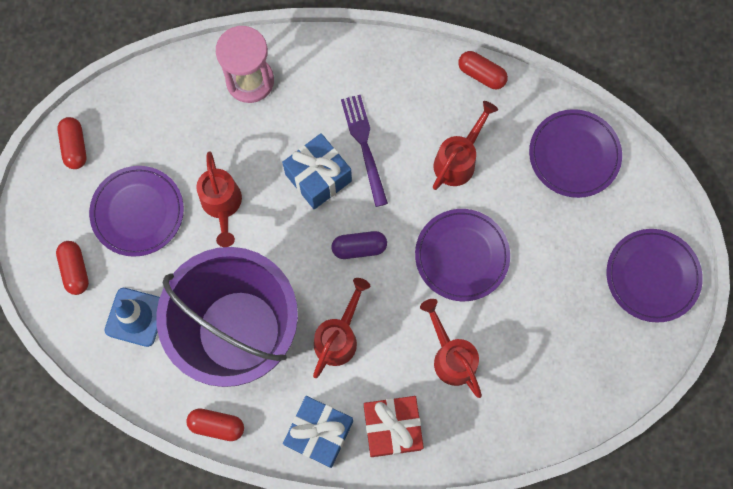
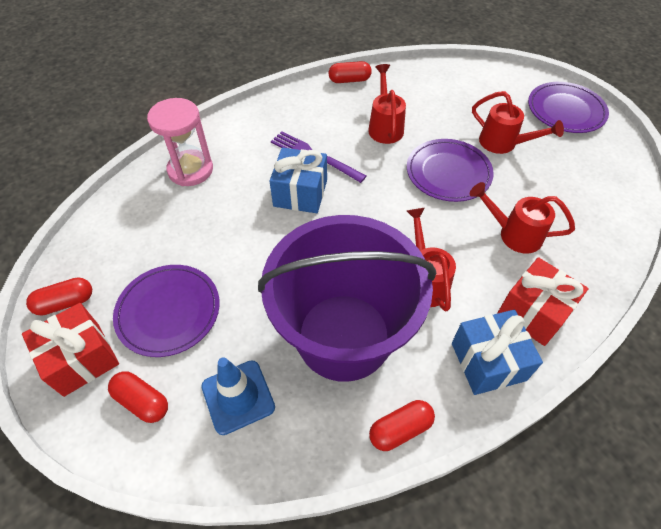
camera: 40 degrees left, 20 degrees down
red capsule [57,117,87,169] -> red capsule turned 60 degrees counterclockwise [26,277,92,315]
red watering can [196,152,242,247] -> red watering can moved to [472,91,564,154]
purple capsule [332,231,387,259] -> none
purple plate [529,109,622,198] -> none
none -> red gift [22,303,119,397]

